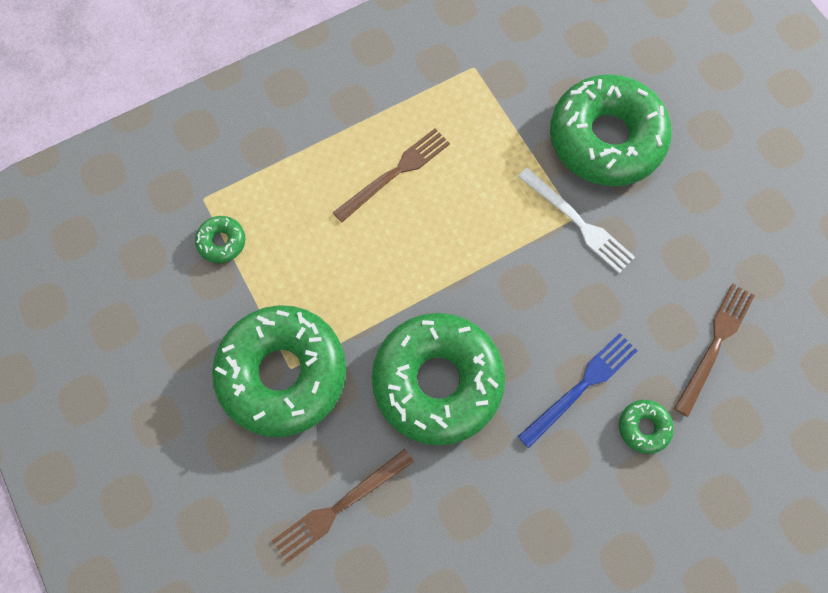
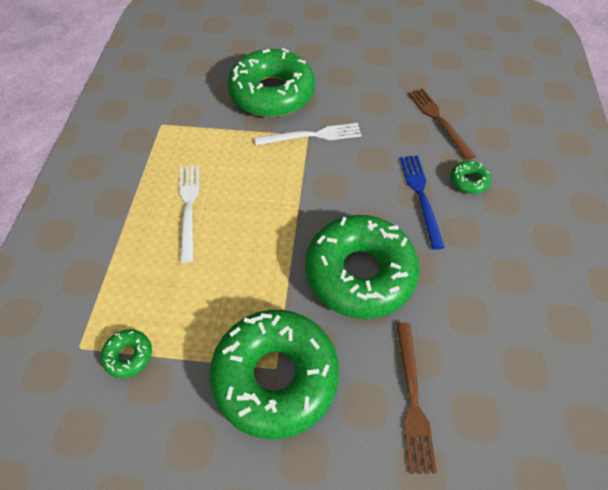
camera: 55 degrees left, 15 degrees down
brown fork [333,129,450,223] -> white fork [179,166,199,263]

